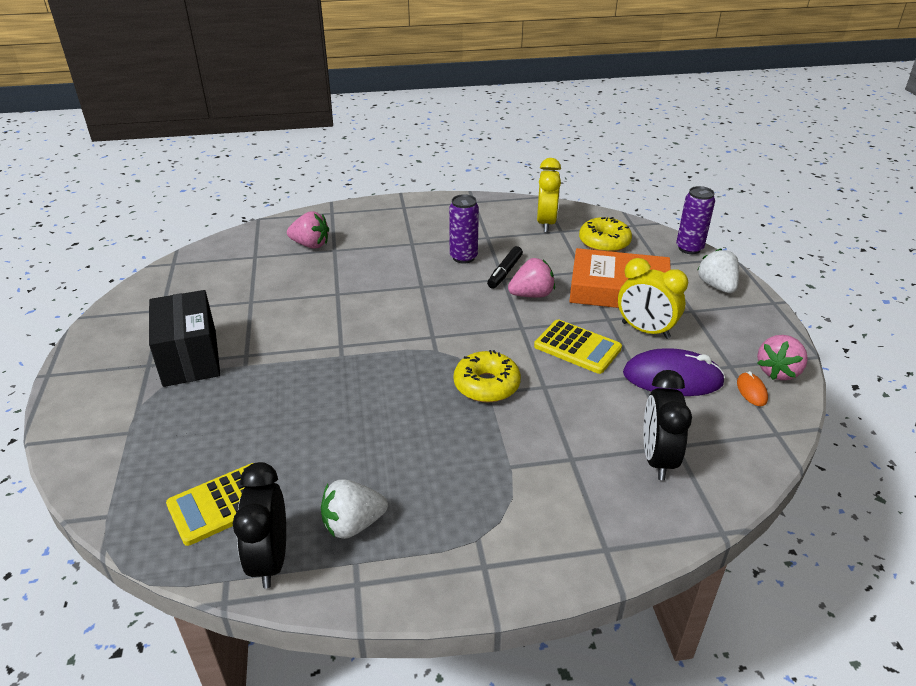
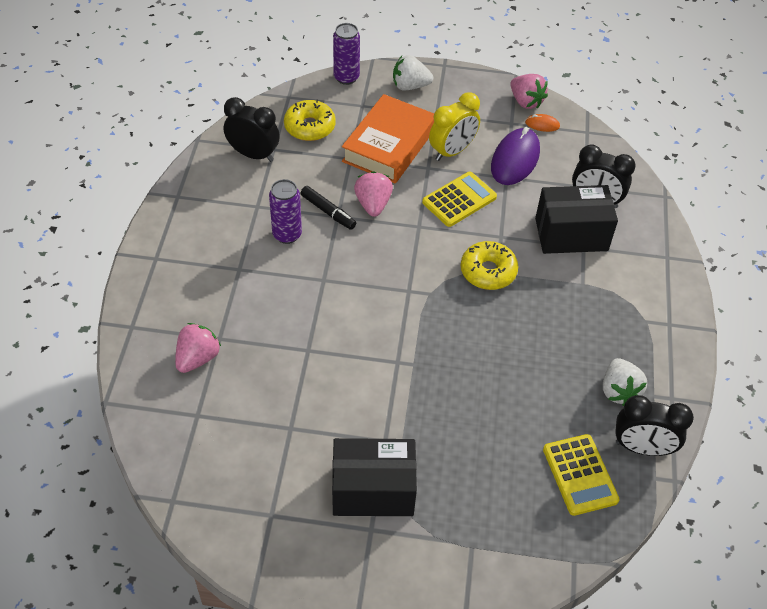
camera: 75 degrees left, 15 degrees up
yellow clock [537,158,561,232] -> black clock [224,97,280,162]
none -> black box [535,185,618,254]

